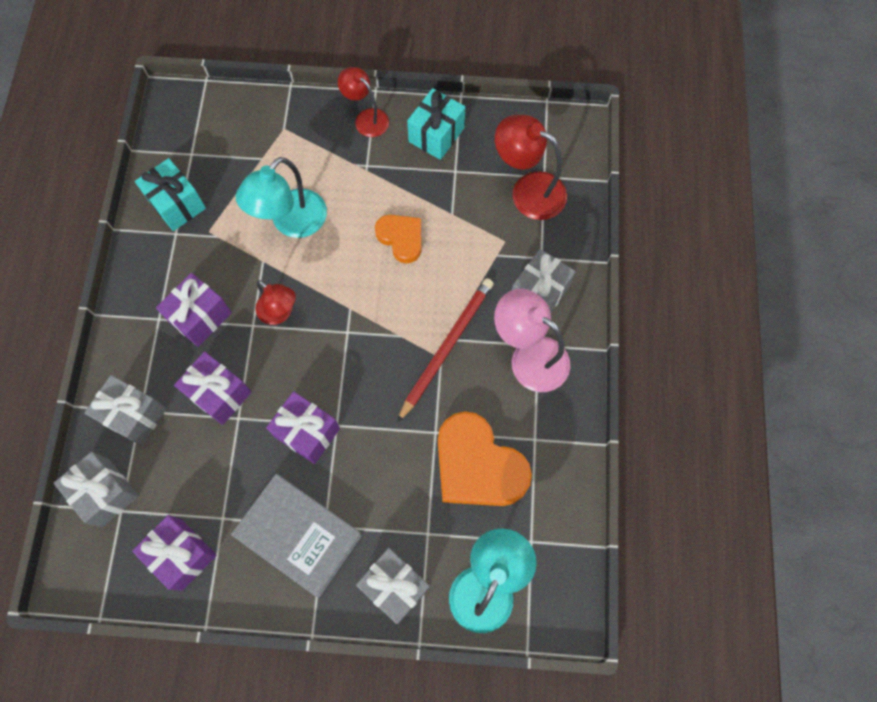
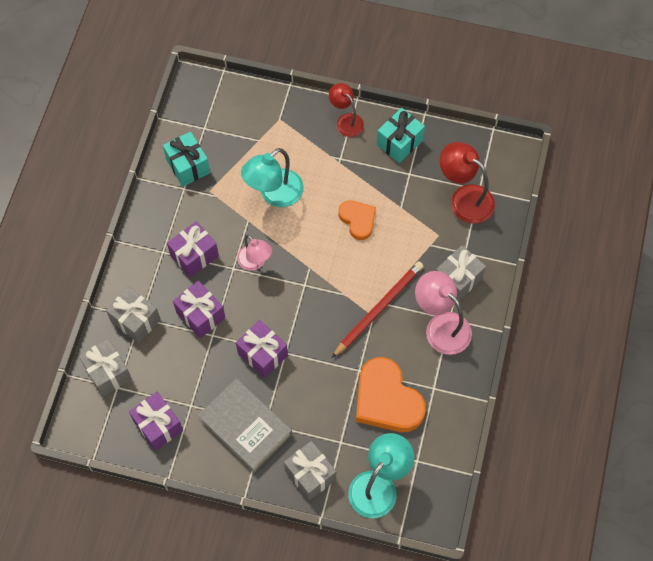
camera: 10 degrees right, 5 degrees down
red lamp [255,280,296,325] -> pink lamp [237,235,272,271]

